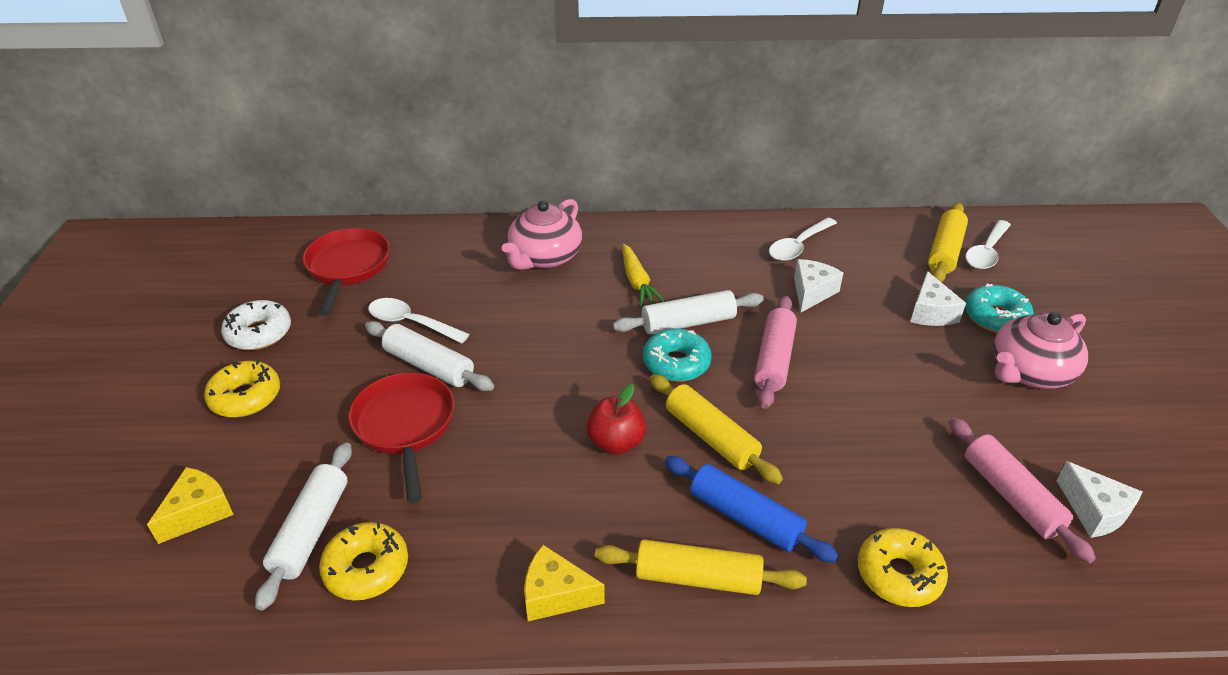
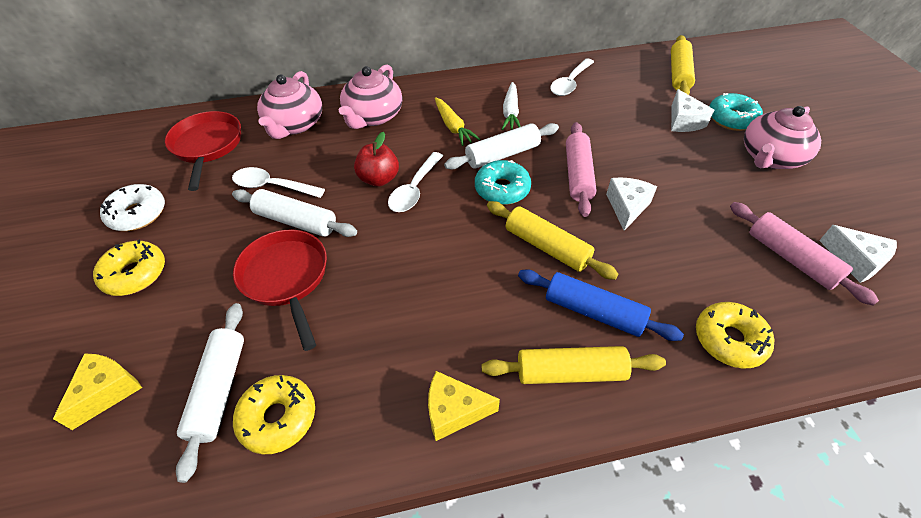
camera: 10 degrees left, 10 degrees up
red apple [586,384,646,455] -> red apple moved to [354,132,399,186]
white cheese [794,259,843,312] -> white cheese moved to [606,177,657,231]
white spoon [966,220,1011,269] -> white spoon moved to [388,152,443,212]
none -> pink teapot [257,71,322,139]
none -> white carrot [501,82,521,130]

